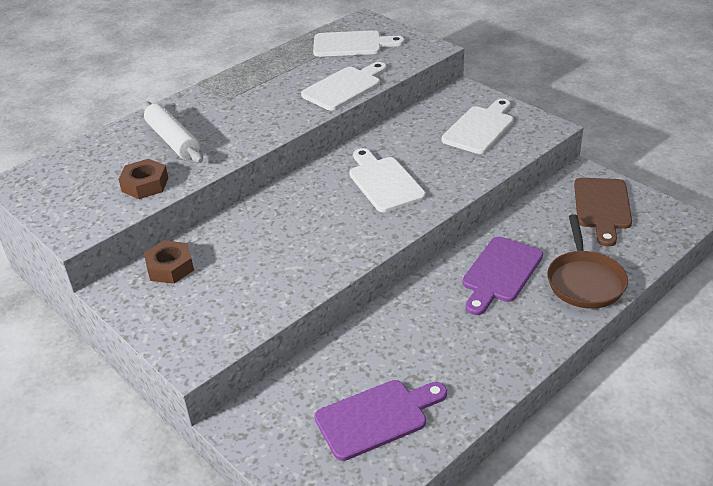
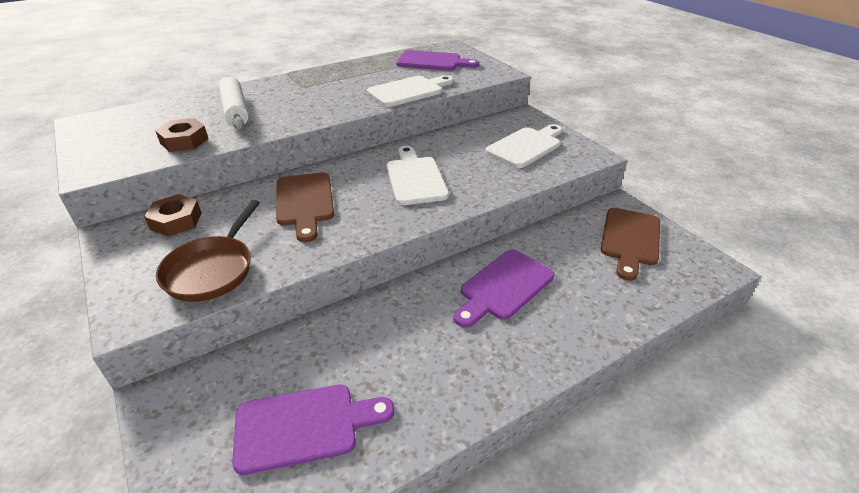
camera: 10 degrees right, 0 degrees up
white cutting board [313,30,405,57] -> purple cutting board [396,50,479,71]
brown pan [547,214,628,309] -> brown pan moved to [156,200,260,302]
none -> brown cutting board [276,172,334,242]

